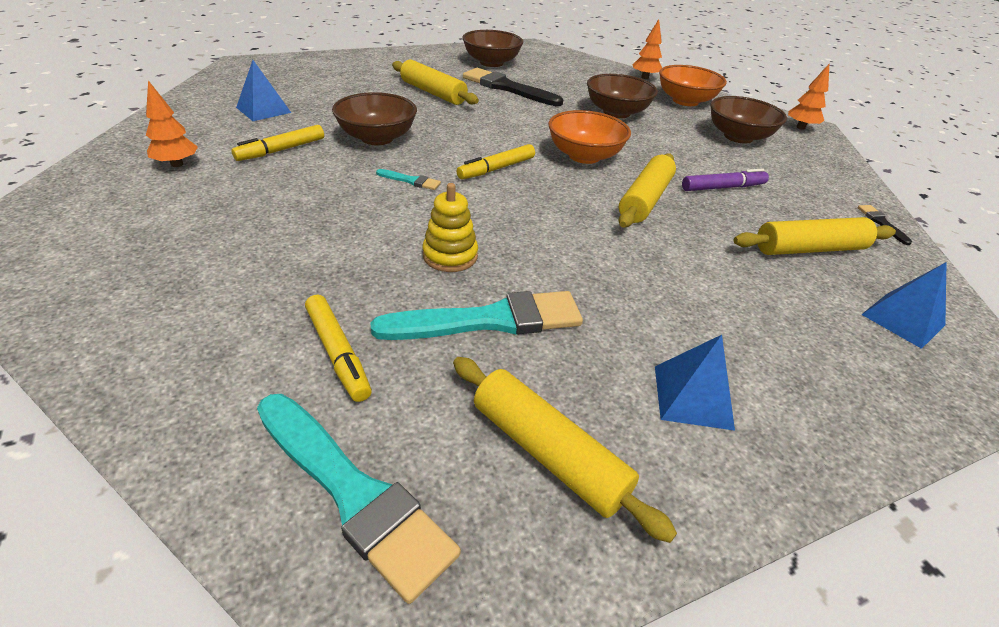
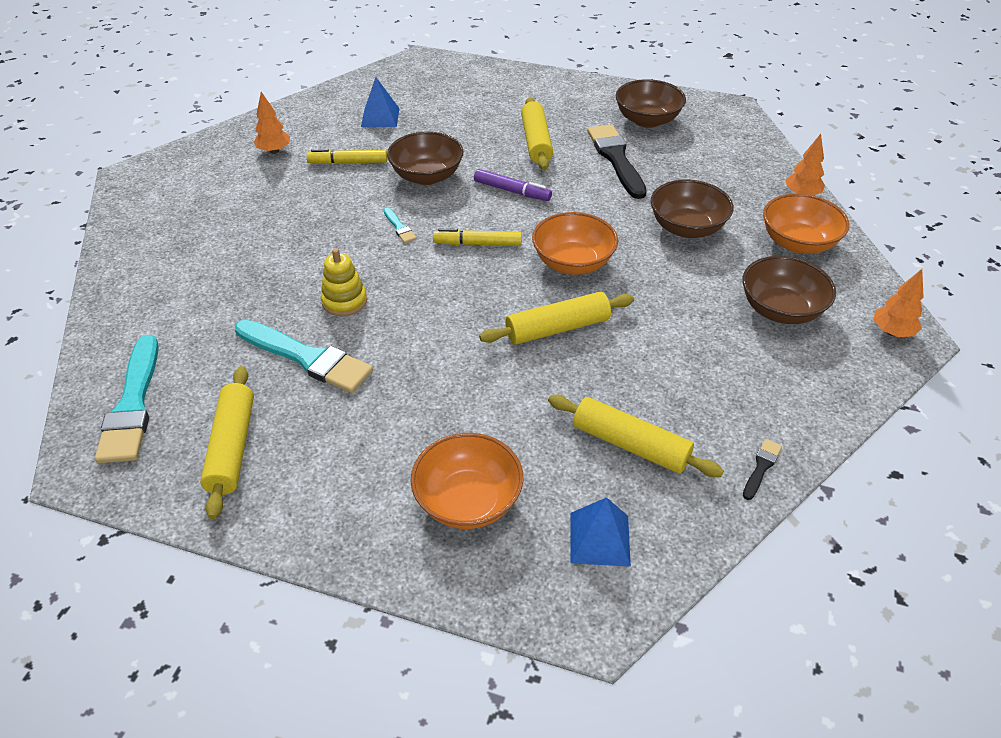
camera: 45 degrees right, 5 degrees up
yellow marker [305,295,372,402] -> none
blue pyramid [655,335,735,431] -> none
purple marker [682,168,769,191] -> purple marker moved to [474,169,552,201]
none -> orange bowl [410,433,523,529]

